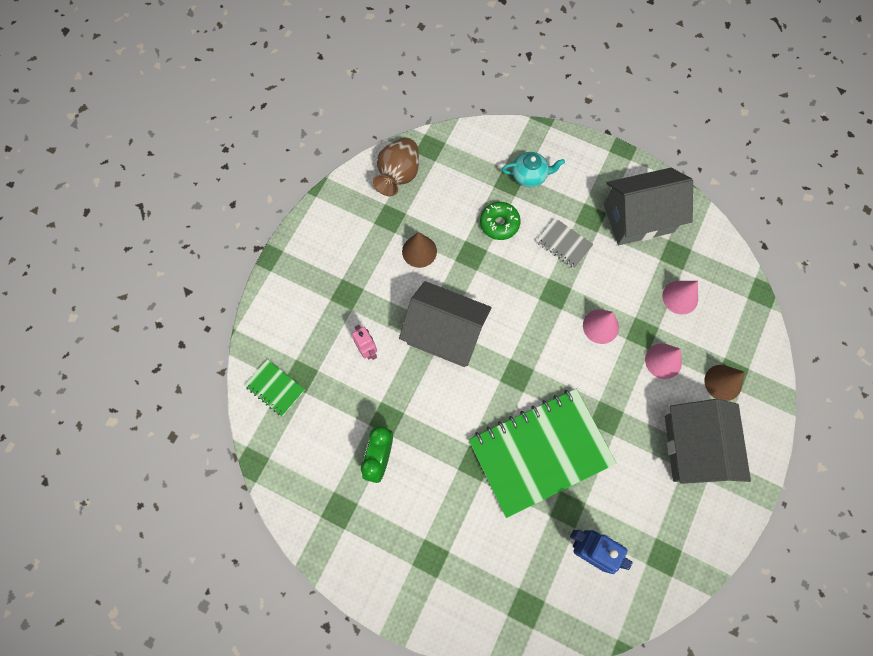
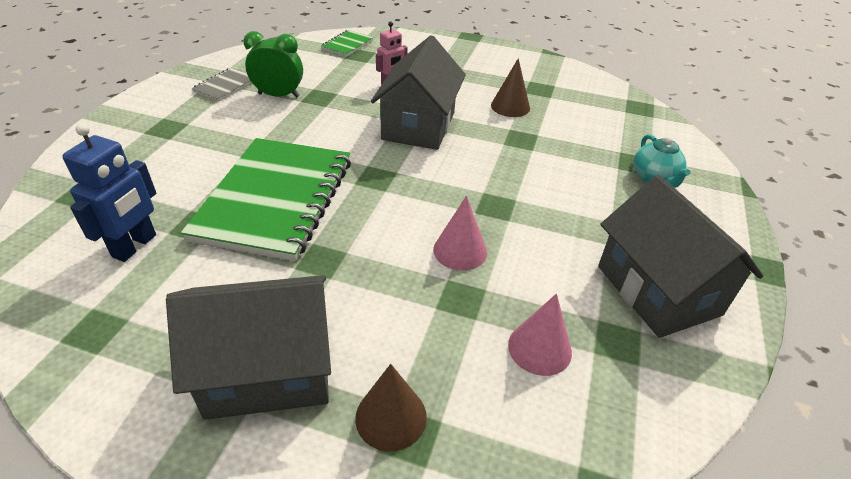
camera: 80 degrees right, 30 degrees down
brown vase [373,137,419,196] -> none
green notebook [469,389,617,518] -> green notebook turned 45 degrees clockwise [181,138,351,261]
green donut [480,202,521,240] -> none
grey notebook [536,218,594,269] -> grey notebook moved to [192,68,252,102]
pink cone [645,343,682,379] -> none

